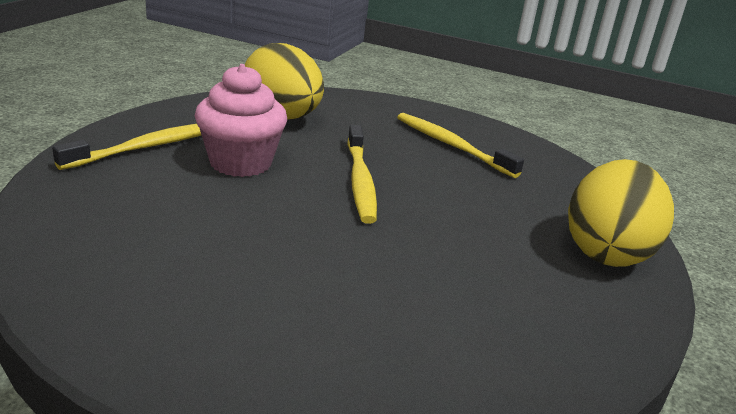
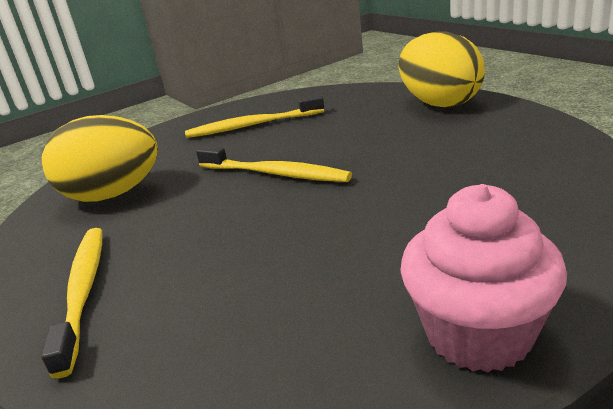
camera: 50 degrees left, 0 degrees up
pink cupcake [195,64,287,177] -> pink cupcake moved to [400,184,567,373]

